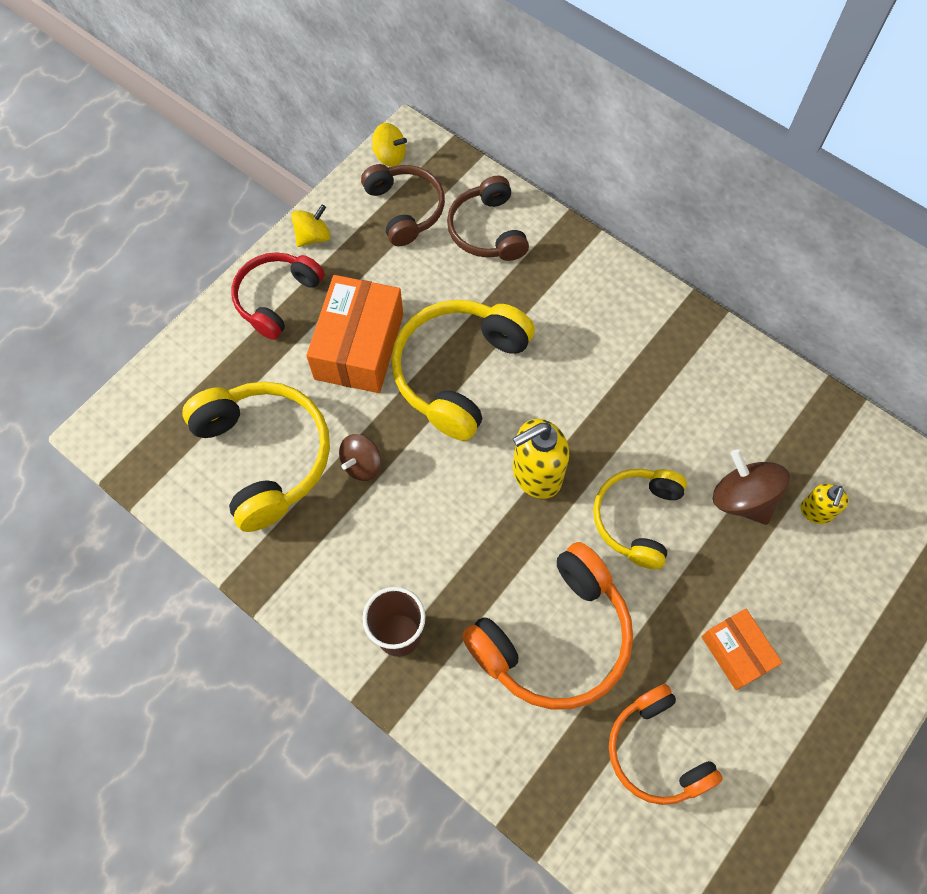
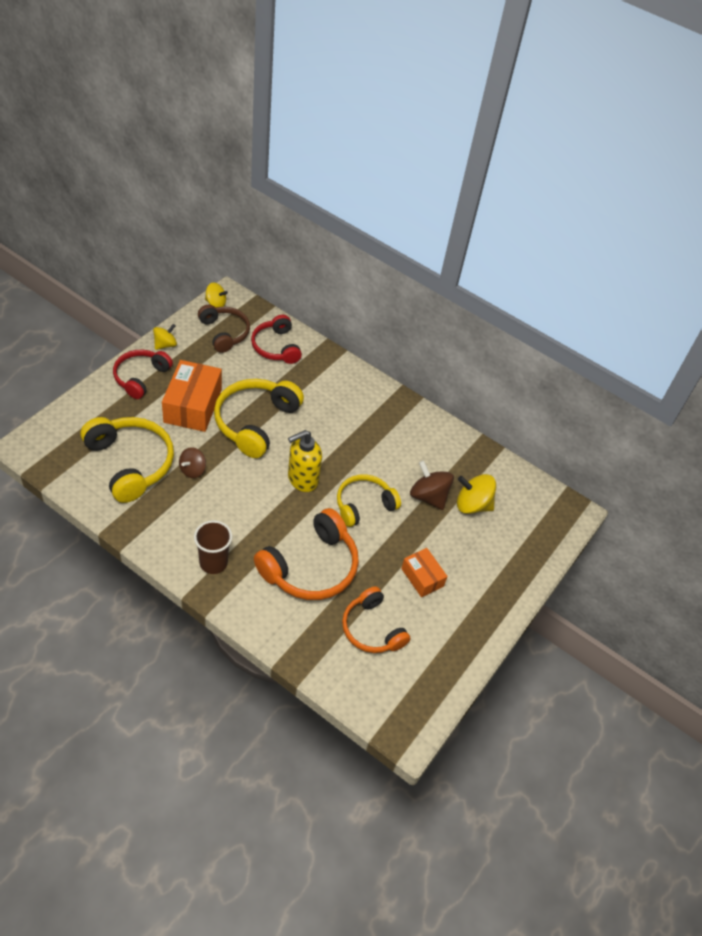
camera: 10 degrees left, 15 degrees down
brown headphones [447,176,529,261] -> red headphones [251,315,302,364]
yellow headphones [593,469,687,569] -> yellow headphones turned 45 degrees clockwise [337,475,401,527]
yellow soap dispenser [800,484,849,524] -> yellow spinning top [457,474,496,514]

